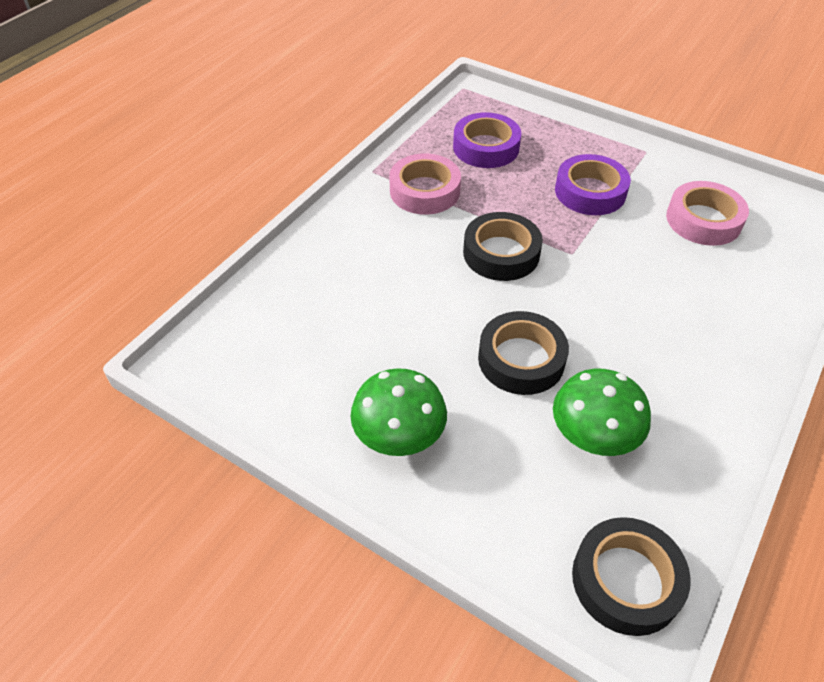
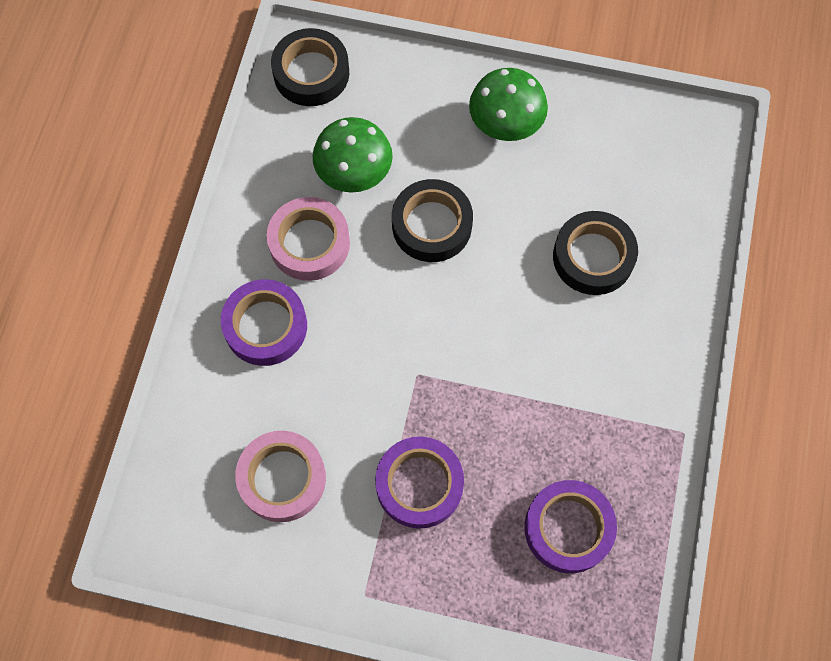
camera: 160 degrees right, 20 degrees up
pink tape [389,154,461,215] -> pink tape moved to [267,197,350,281]
black tape [463,212,543,281] -> black tape moved to [553,211,638,295]
none -> purple tape [221,279,307,366]

